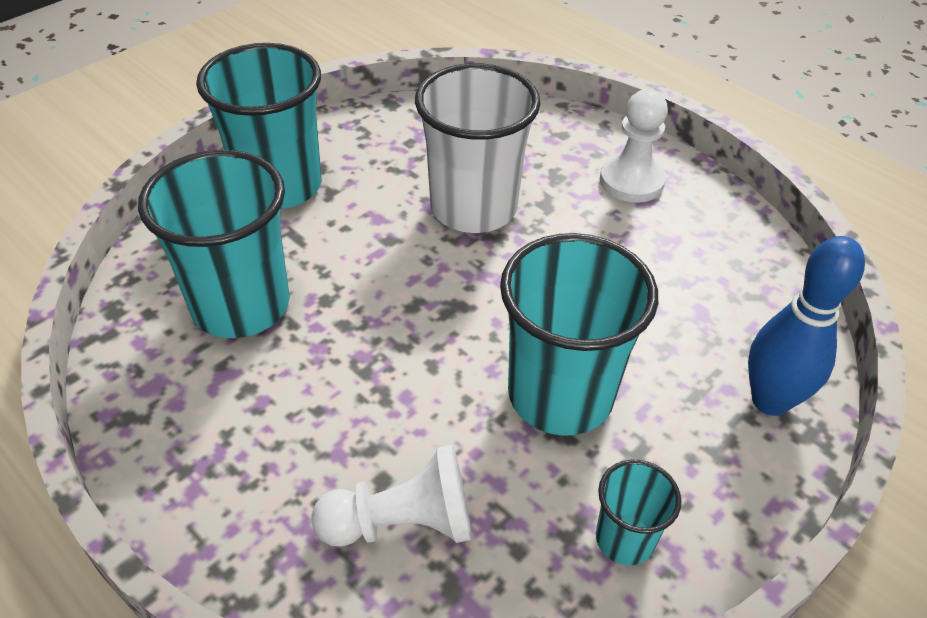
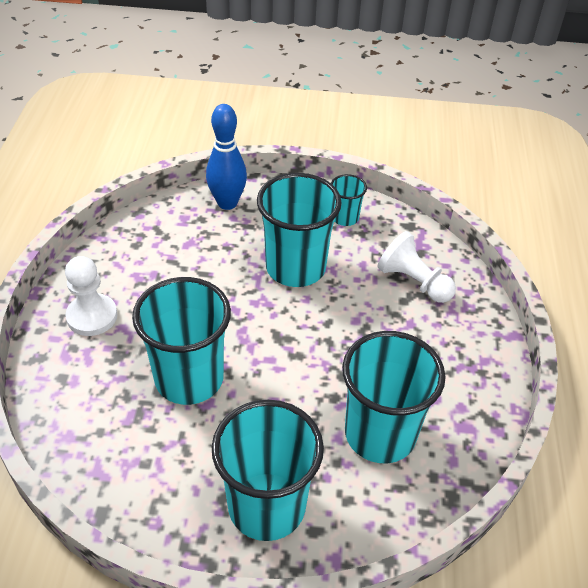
camera: 130 degrees left, 0 degrees up
white cup [415,63,541,233] -> turquoise cup [132,277,231,405]

